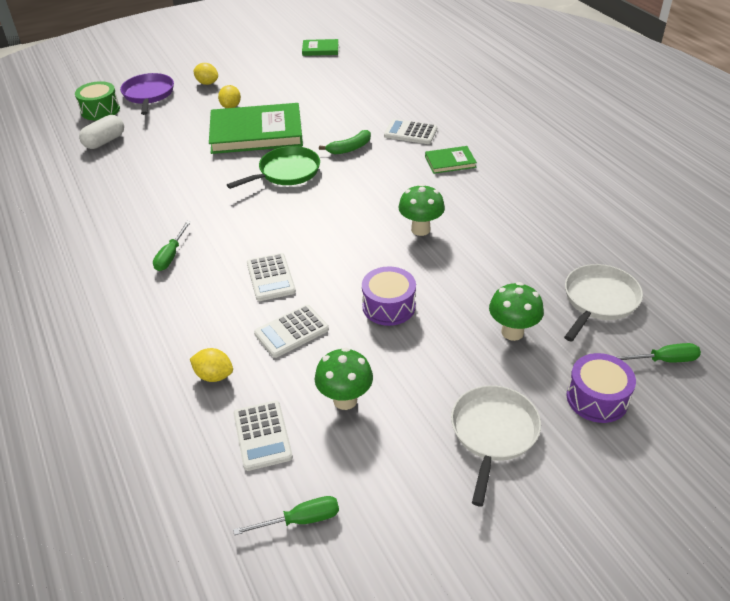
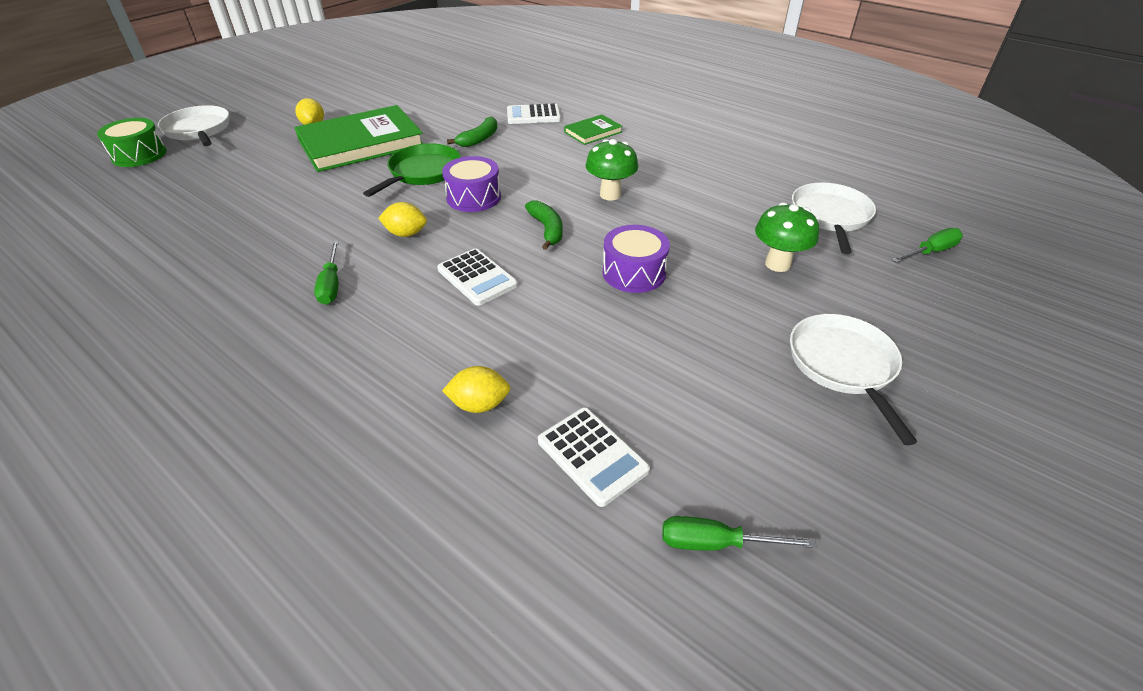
camera: 25 degrees left, 0 degrees up
white capsule [79,115,124,149] -> none
purple pan [120,73,174,115] -> white pan [158,105,229,146]
yellow lemon [193,63,218,85] -> yellow lemon moved to [378,202,427,237]
green screwdriver [233,496,339,535] -> green screwdriver turned 135 degrees counterclockwise [662,516,817,551]
white calculator [254,305,329,358] -> none
green book [302,39,338,56] -> none
green mushroom [315,348,373,410] -> none
purple drum [566,353,636,423] -> purple drum moved to [442,156,501,212]
none -> green banana [525,201,563,250]

